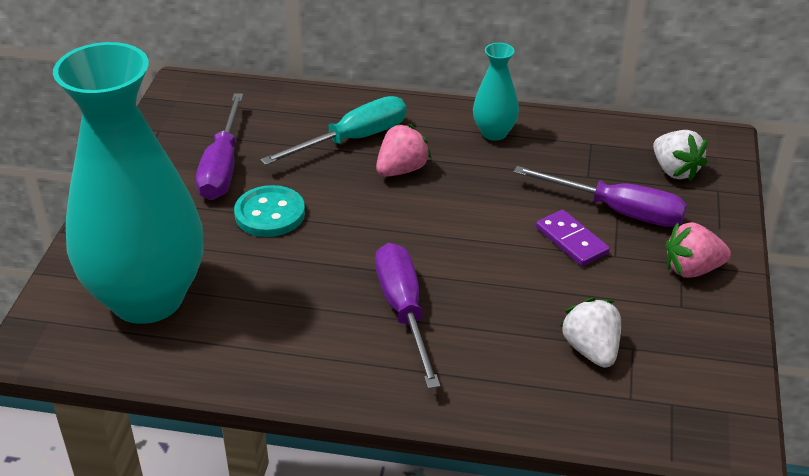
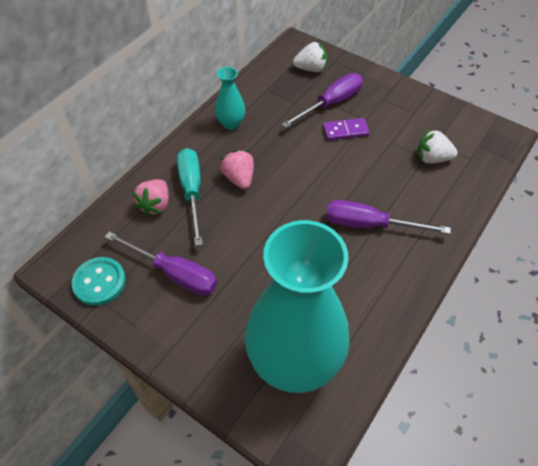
camera: 65 degrees left, 15 degrees up
turquoise button [234,185,305,237] -> turquoise button moved to [71,257,126,306]
pink strawberry [666,222,731,278] -> pink strawberry moved to [132,179,169,216]

